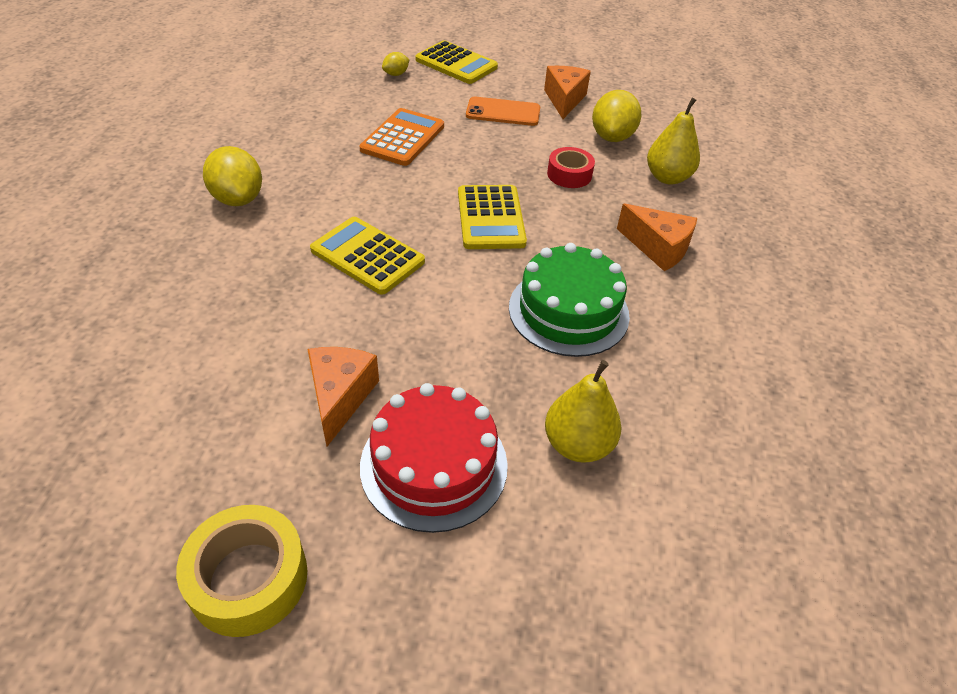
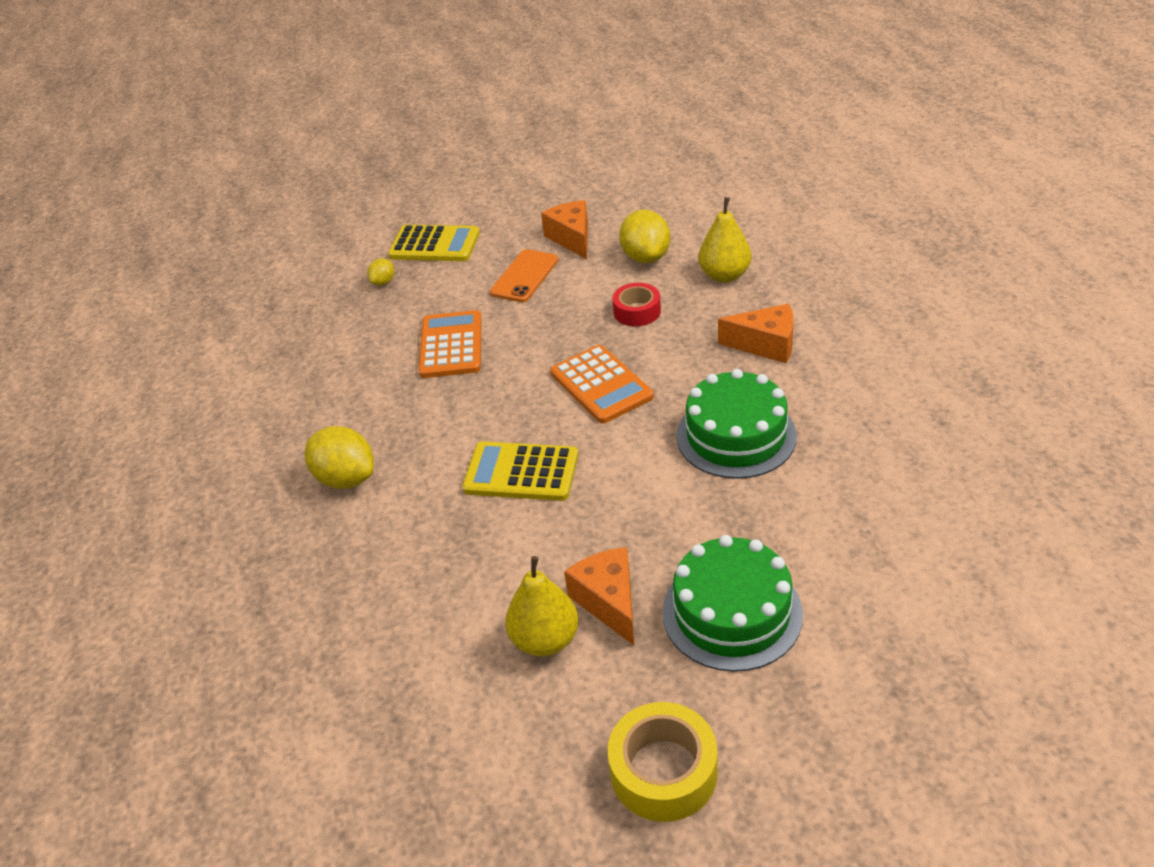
camera: 20 degrees left, 5 degrees down
red cake [360,383,508,533] -> green cake [662,535,803,672]
yellow calculator [458,185,527,249] -> orange calculator [550,345,654,424]
orange phone [466,97,540,126] -> orange phone turned 45 degrees counterclockwise [490,249,558,302]
yellow pear [545,360,622,463] -> yellow pear moved to [505,556,579,656]

